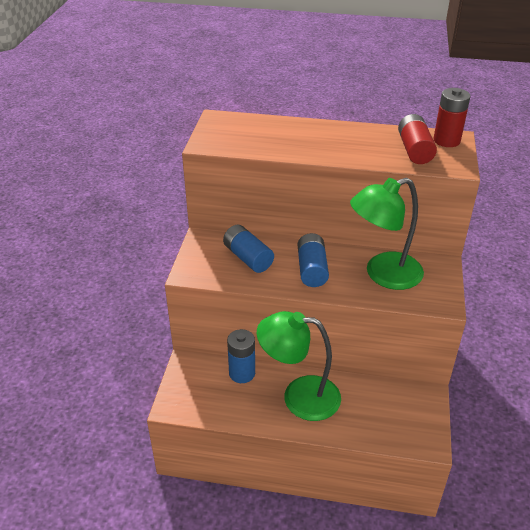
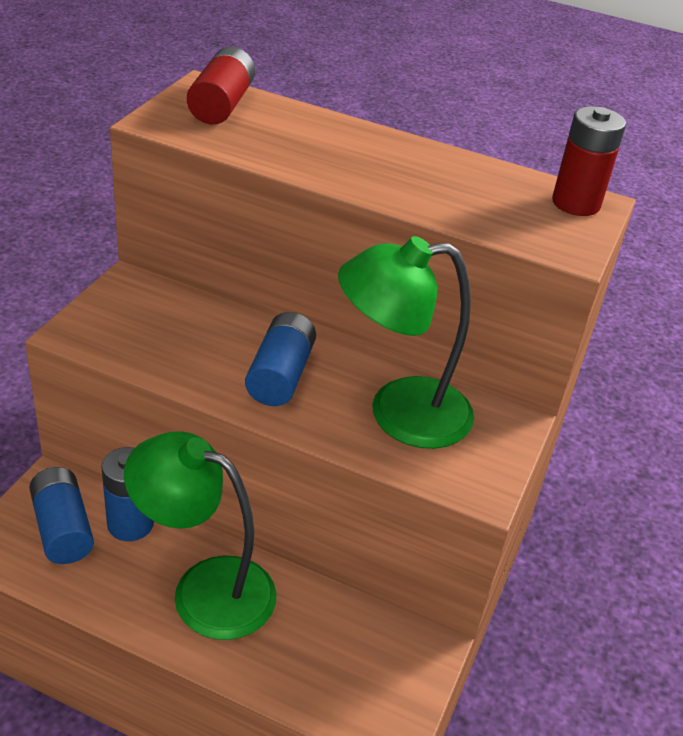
camera: 10 degrees right, 0 degrees up
blue battery [223,224,274,273] -> blue battery moved to [29,467,94,564]
red battery [398,114,437,164] -> red battery moved to [187,47,255,125]

